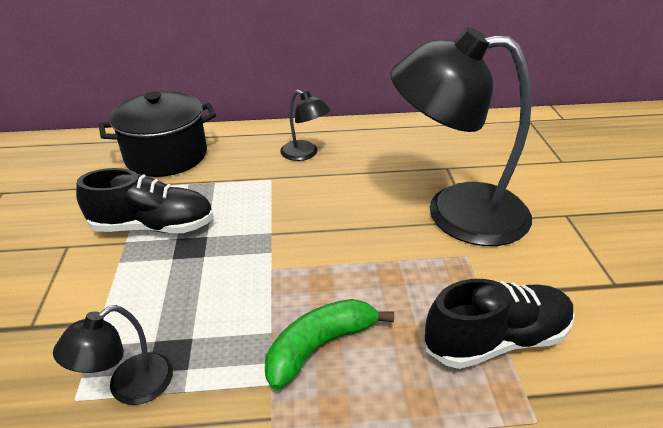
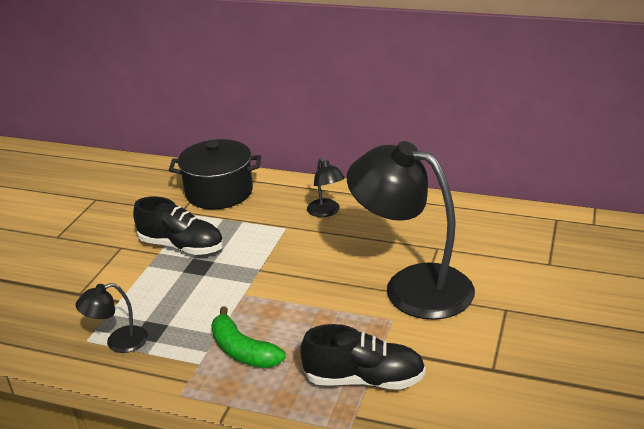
camera: 25 degrees right, 5 degrees down
green banana [265,299,394,390] -> green banana turned 120 degrees counterclockwise [211,306,286,368]

